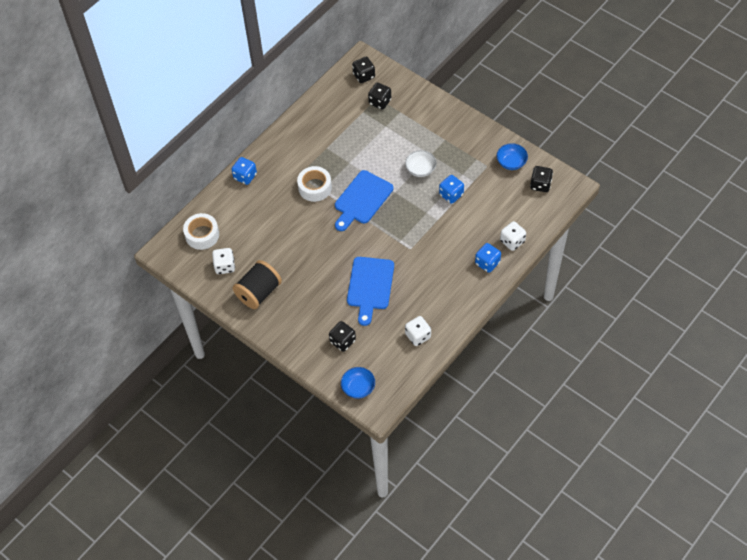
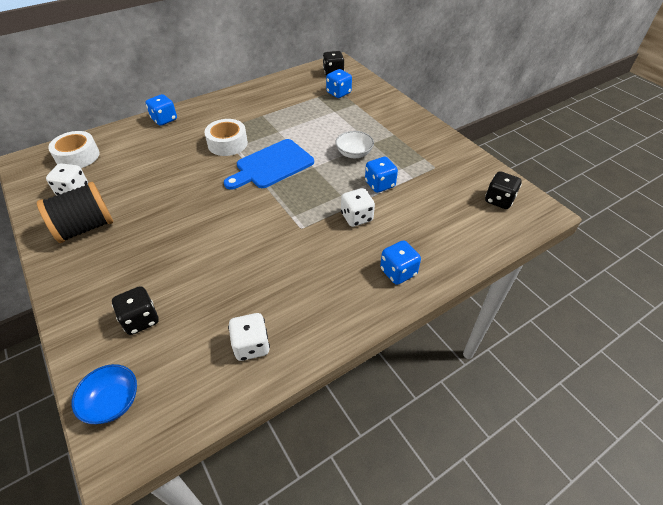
camera: 15 degrees right, 10 degrees down
blue cutting board [347,257,394,326] -> none
black dice [368,83,391,110] -> blue dice [326,69,352,98]
blue bowl [496,143,528,170] -> none
white dice [500,221,526,251] -> white dice moved to [341,188,375,227]

